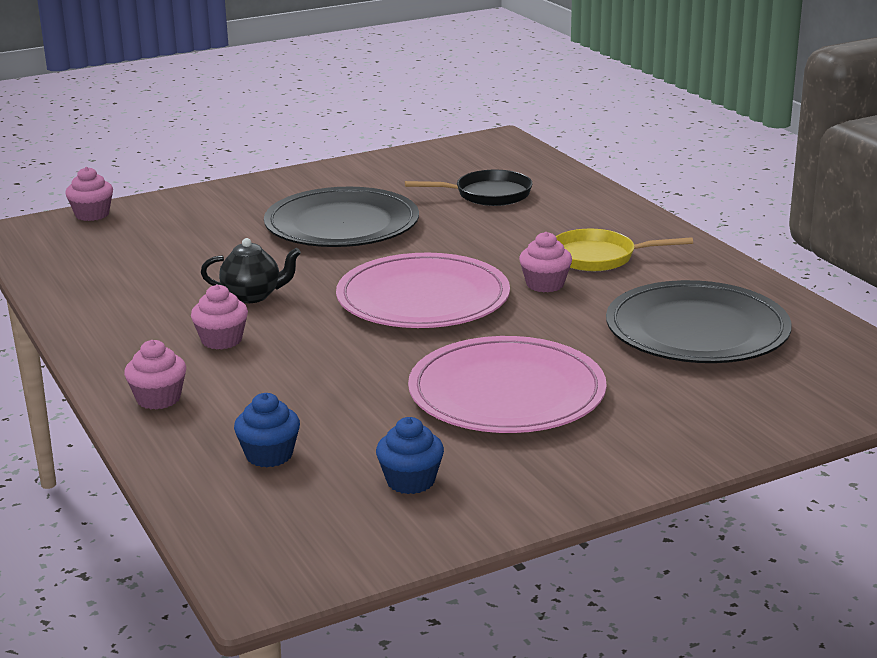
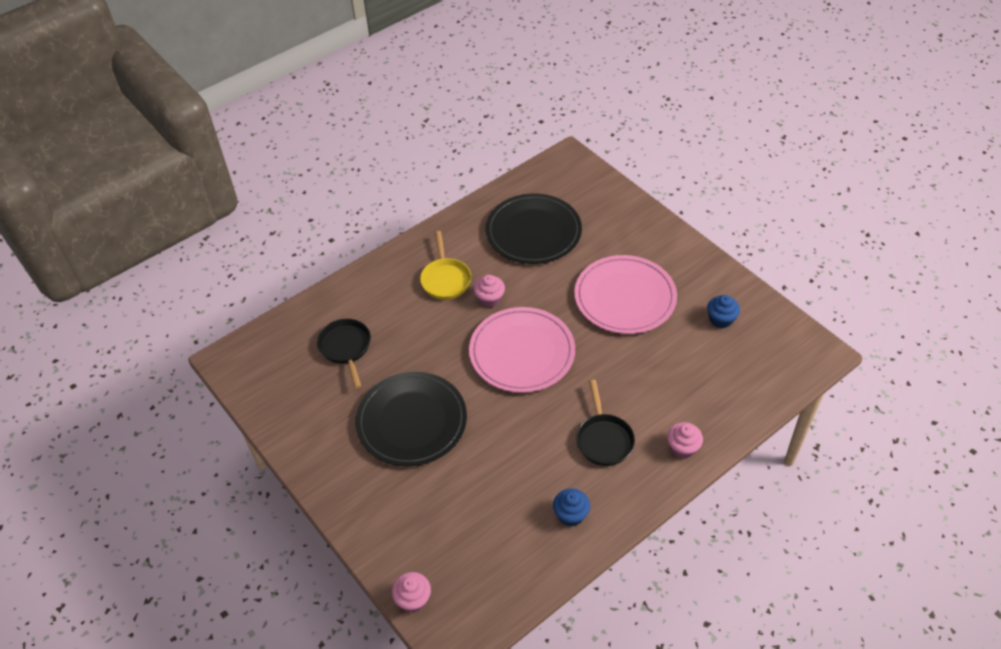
camera: 100 degrees left, 25 degrees up
pink cupcake [191,284,248,350] -> black pan [576,380,635,466]
black teapot [201,238,301,303] -> none
blue cupcake [234,393,300,467] -> blue cupcake moved to [553,488,590,526]

